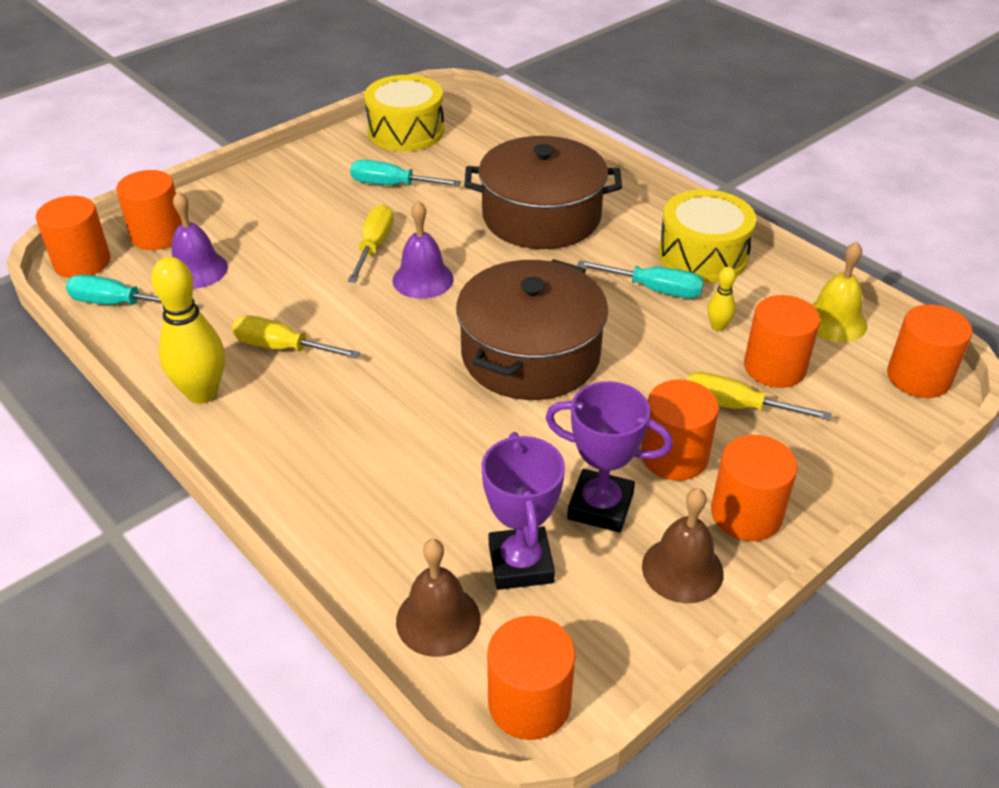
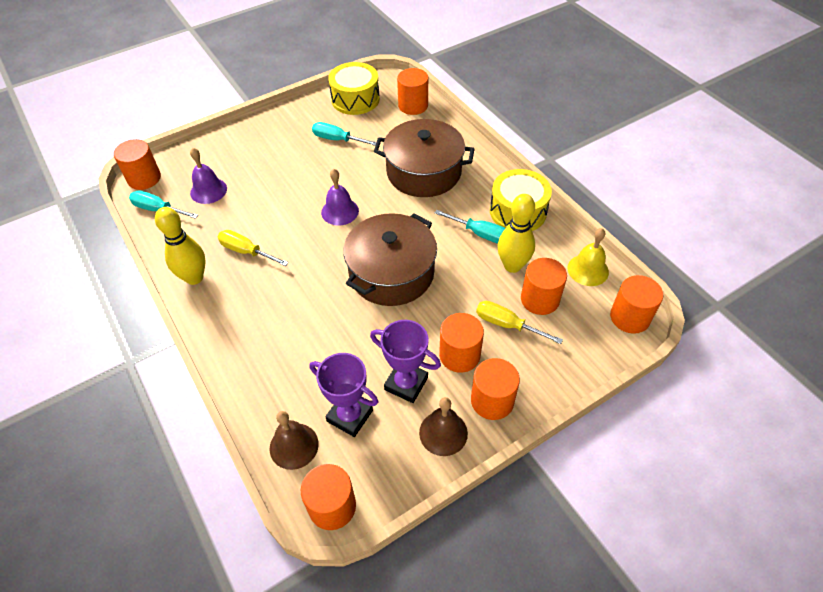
camera: 10 degrees right, 10 degrees up
orange cylinder [116,170,182,250] -> orange cylinder moved to [397,68,428,115]
yellow screwdriver [348,204,394,283] -> none
purple trophy [482,432,565,590] -> purple trophy turned 60 degrees counterclockwise [310,353,378,437]
yellow bowling pin [707,267,736,331] -> yellow bowling pin [497,194,535,273], size x2.10

